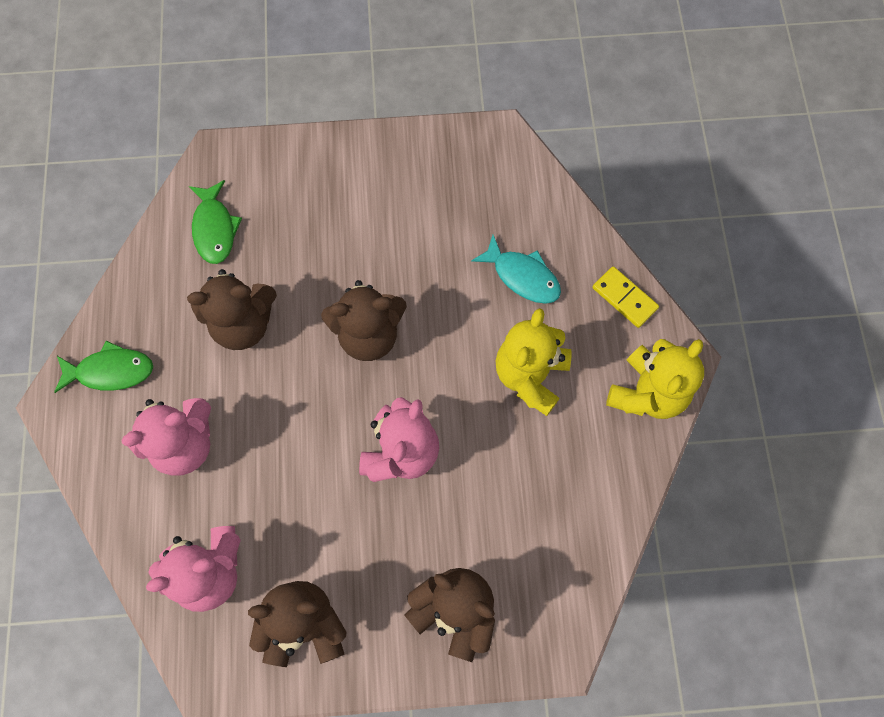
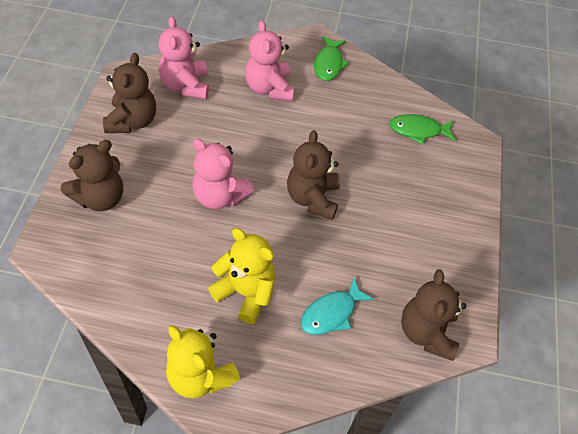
camera: 100 degrees right, 15 degrees down
brown teddy bear [187,269,277,350] -> brown teddy bear moved to [401,269,466,361]
yellow domino [593,266,659,328] -> none

